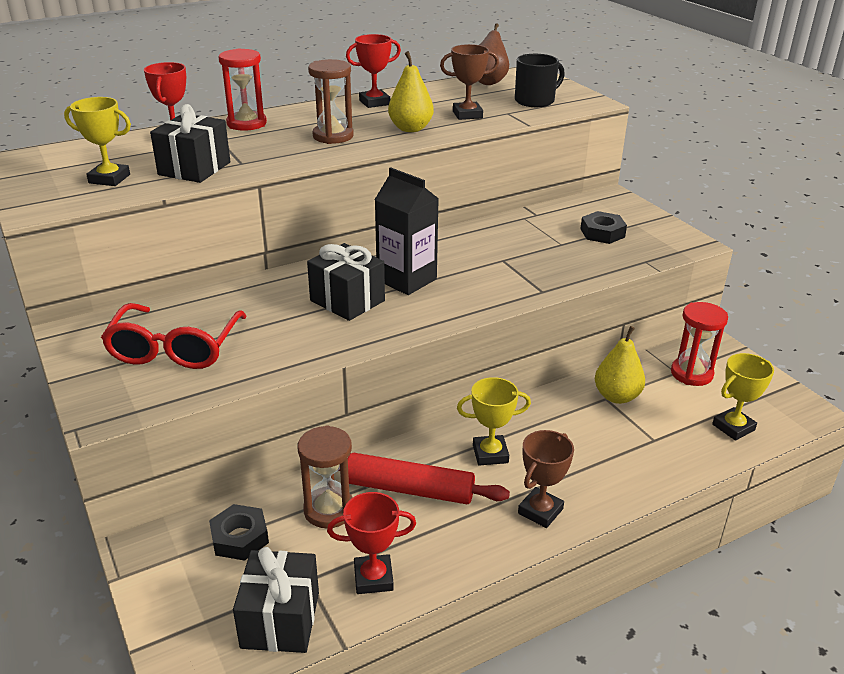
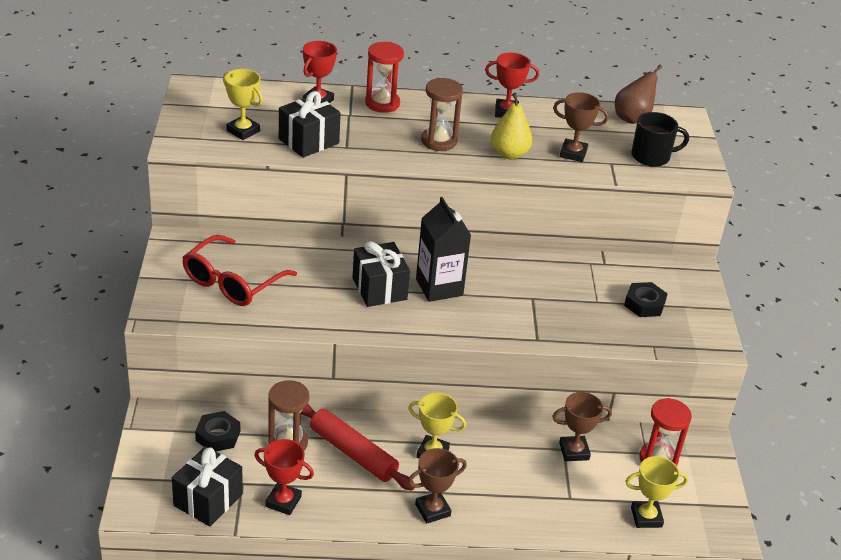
camera: 25 degrees right, 5 degrees up
yellow pear [595,326,645,404] -> brown trophy [552,392,612,461]

